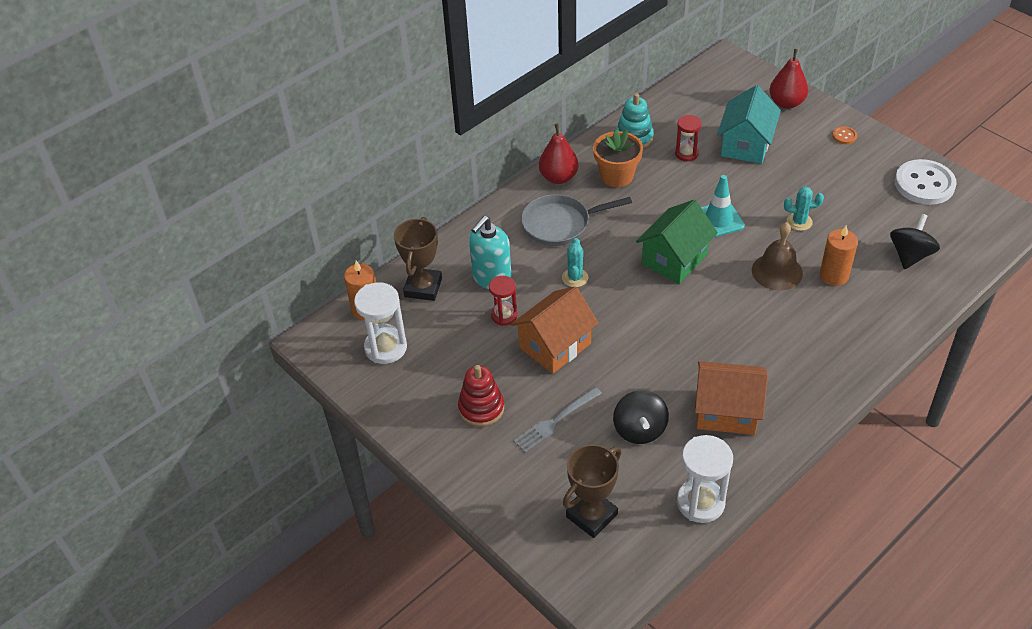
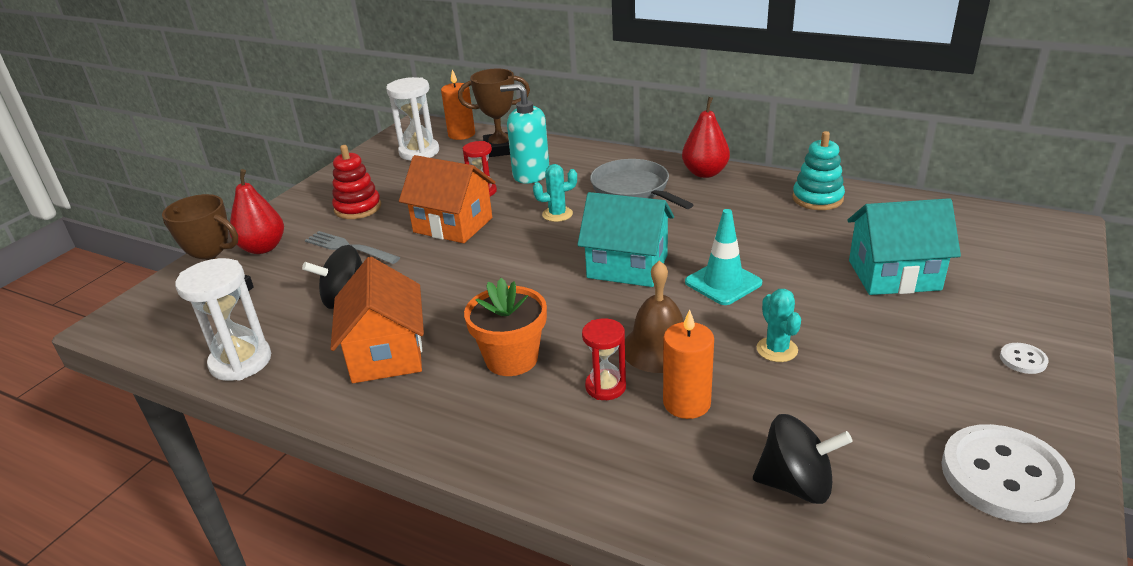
camera: 70 degrees right, 15 degrees down
orange flower pot [593,130,643,187] -> orange flower pot moved to [464,278,547,376]
green house [636,200,718,284] -> turquoise house [577,192,674,287]
red hourglass [675,115,702,161] -> red hourglass moved to [582,318,626,400]
red pear [769,49,808,109] -> red pear moved to [229,169,284,254]
orange button [832,126,857,144] -> white button [1000,343,1048,374]

